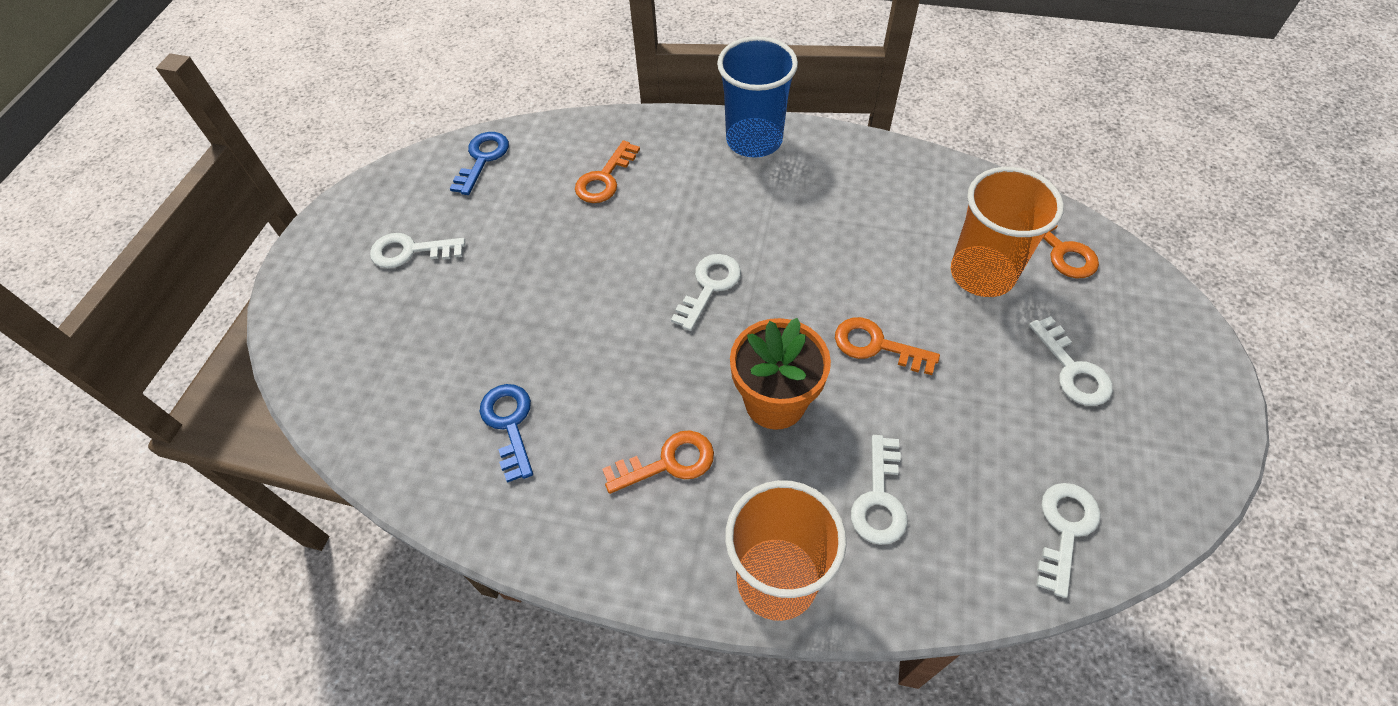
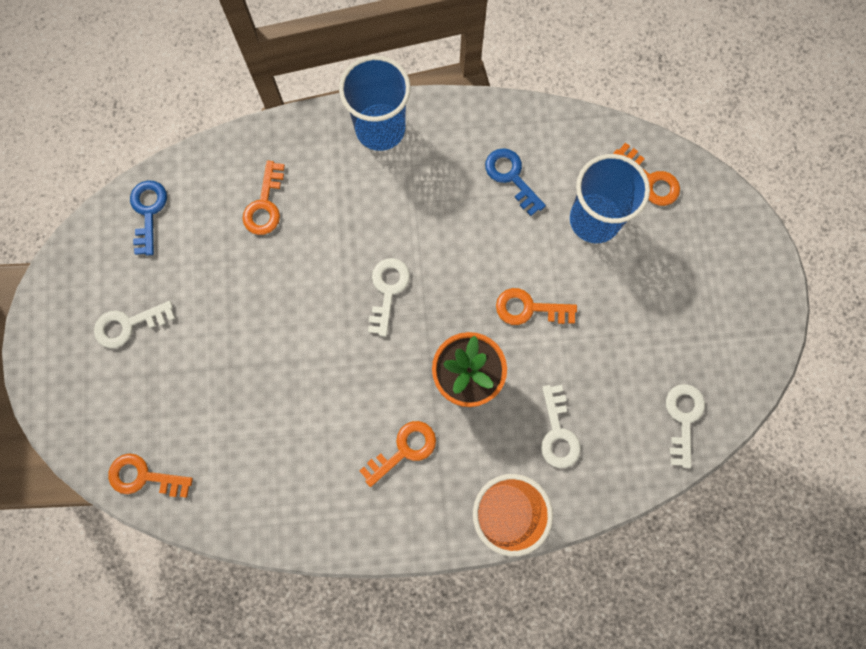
camera: 20 degrees left, 20 degrees up
blue key [480,384,533,483] -> blue key moved to [485,148,546,216]
orange cup [951,167,1064,297] -> blue cup [570,154,650,243]
white key [1029,316,1113,406] -> none
none -> orange key [108,454,193,498]

